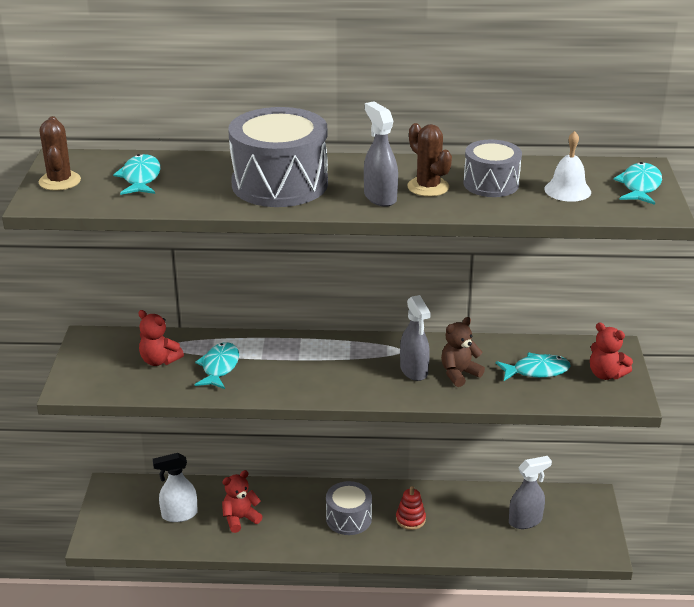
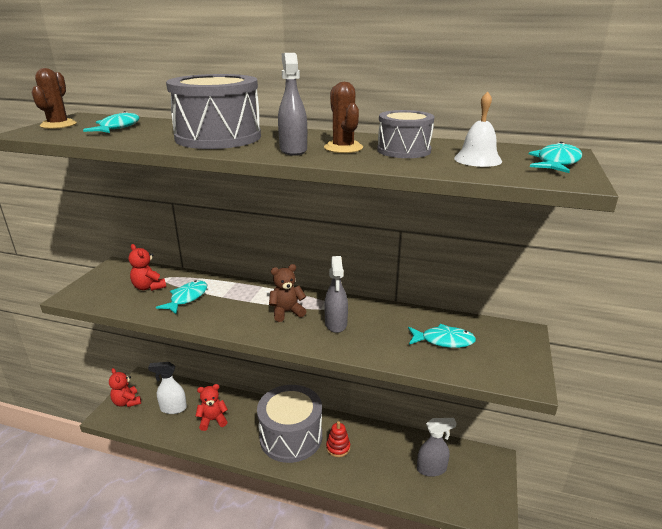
camera: 15 degrees right, 5 degrees down
grey drum [326,481,372,535] -> grey drum [257,385,322,463], size x1.73
brown teddy bear [441,317,485,387] -> brown teddy bear moved to [269,264,306,322]
red teddy bear [590,322,633,380] -> red teddy bear moved to [109,368,141,407]

